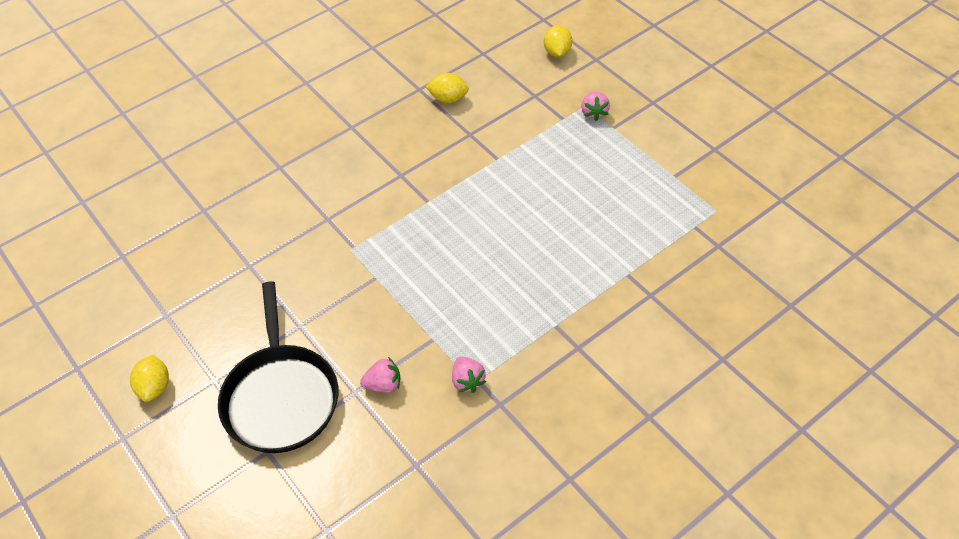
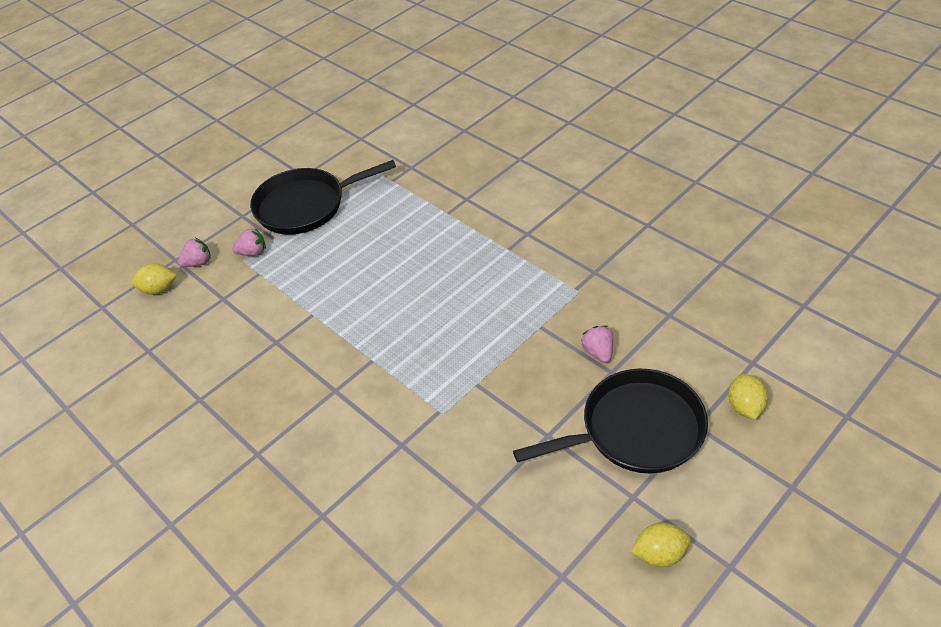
camera: 95 degrees left, 5 degrees down
yellow lemon [426,73,469,103] -> yellow lemon moved to [728,374,768,420]
pink strawberry [452,356,486,393] -> pink strawberry moved to [178,238,210,267]
none -> black pan [250,160,396,235]

